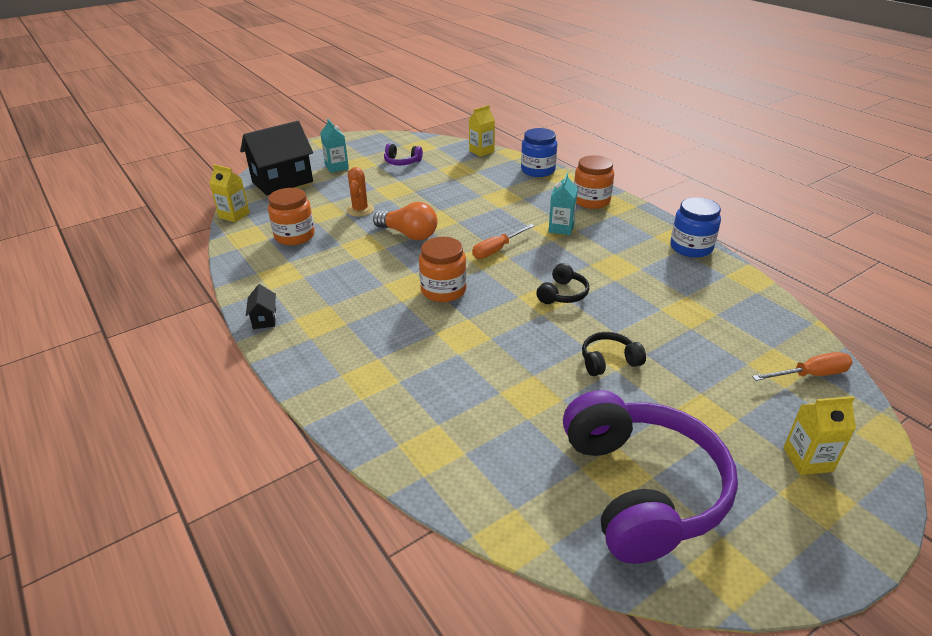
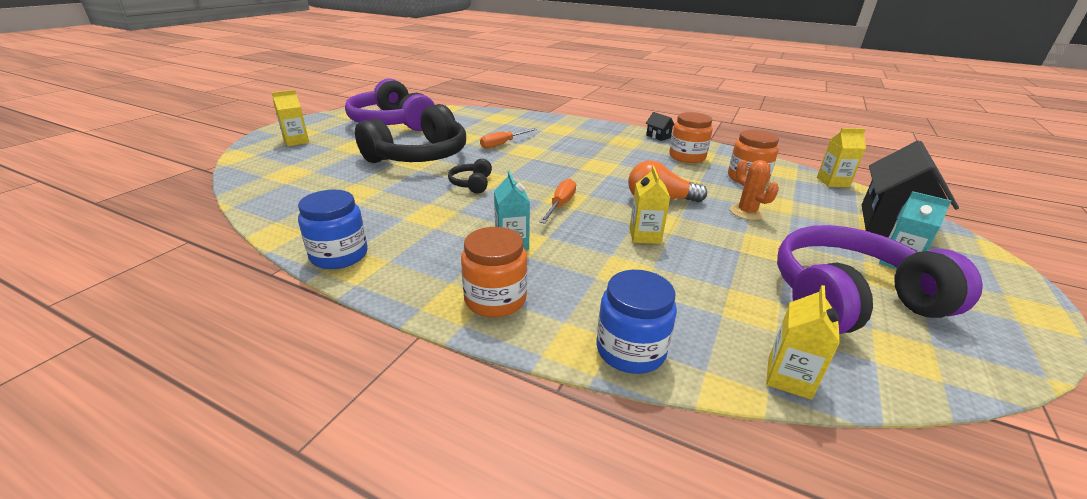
camera: 150 degrees right, 5 degrees down
purple headphones [384,143,423,165] -> purple headphones [777,225,983,334], size x2.35
orange jar [419,237,467,302] -> orange jar moved to [669,112,713,163]
black headphones [582,332,646,376] -> black headphones [355,104,466,163], size x2.35
orange screwdriver [752,352,853,381] -> orange screwdriver moved to [480,128,537,149]
none -> yellow carton [630,166,670,244]

